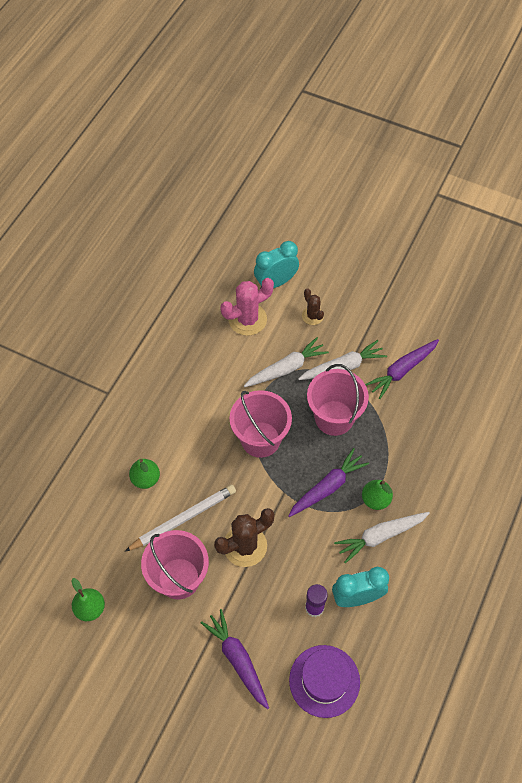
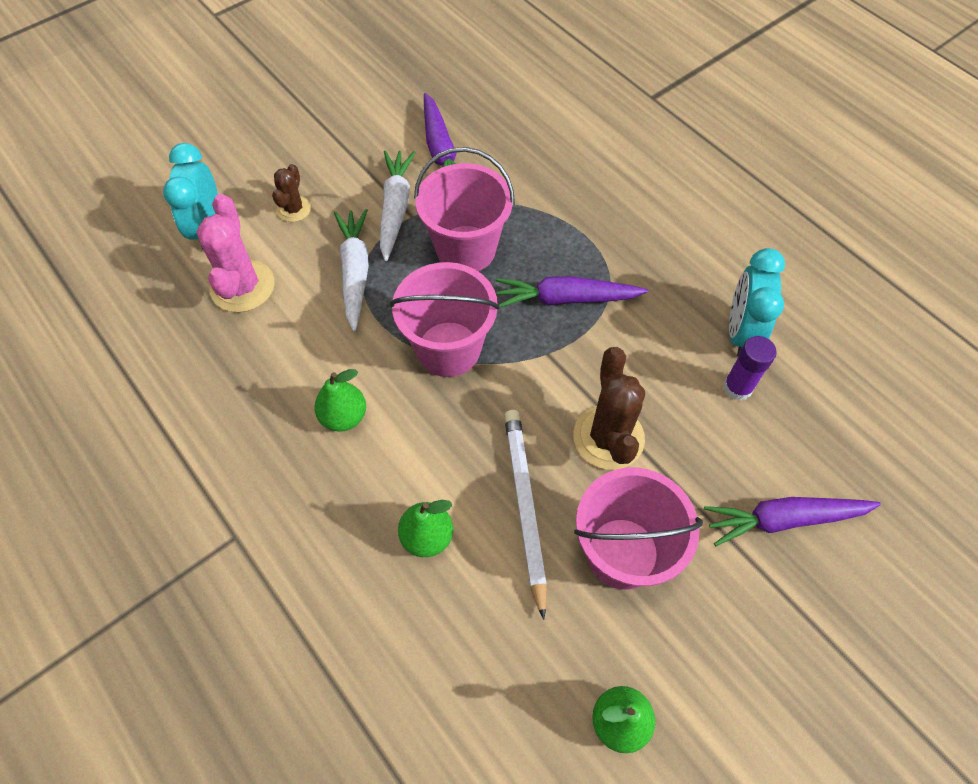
camera: 65 degrees left, 0 degrees up
purple carrot [288,448,369,517] -> purple carrot turned 75 degrees counterclockwise [496,276,648,307]
purple hat [289,645,360,718] -> none
brown cactus [302,289,324,325] -> brown cactus turned 75 degrees counterclockwise [272,164,311,222]
white carrot [334,512,430,564] -> none
green pear [362,480,393,510] -> green pear moved to [314,369,366,432]

